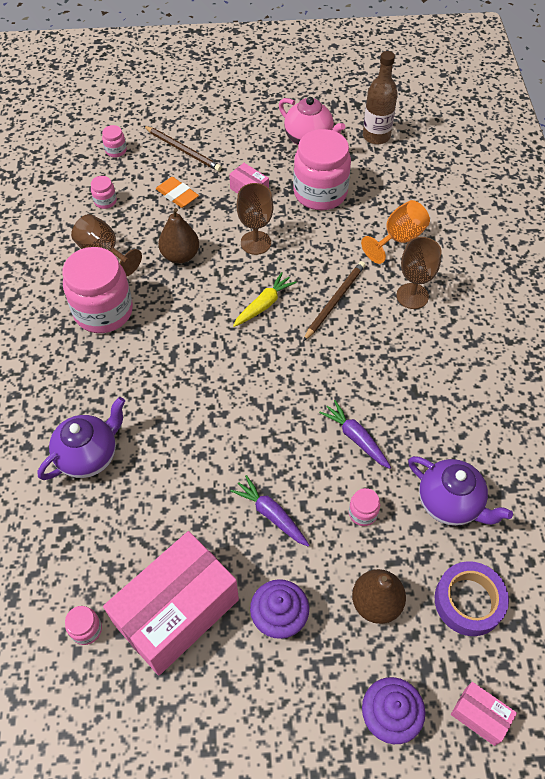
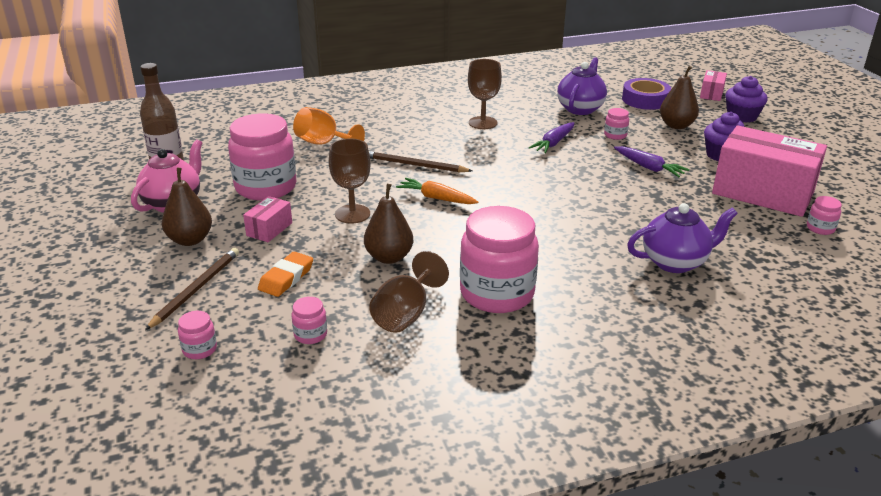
camera: 105 degrees left, 25 degrees down
purple teapot [38,397,125,480] -> purple teapot turned 135 degrees clockwise [627,203,738,273]
purple carrot [230,475,309,547] -> purple carrot turned 75 degrees counterclockwise [614,146,689,177]
yellow carrot [233,272,297,327] -> orange carrot [396,178,478,204]
brown goblet [396,237,441,309] -> brown goblet moved to [468,59,502,129]
none -> brown pear [162,168,212,246]

